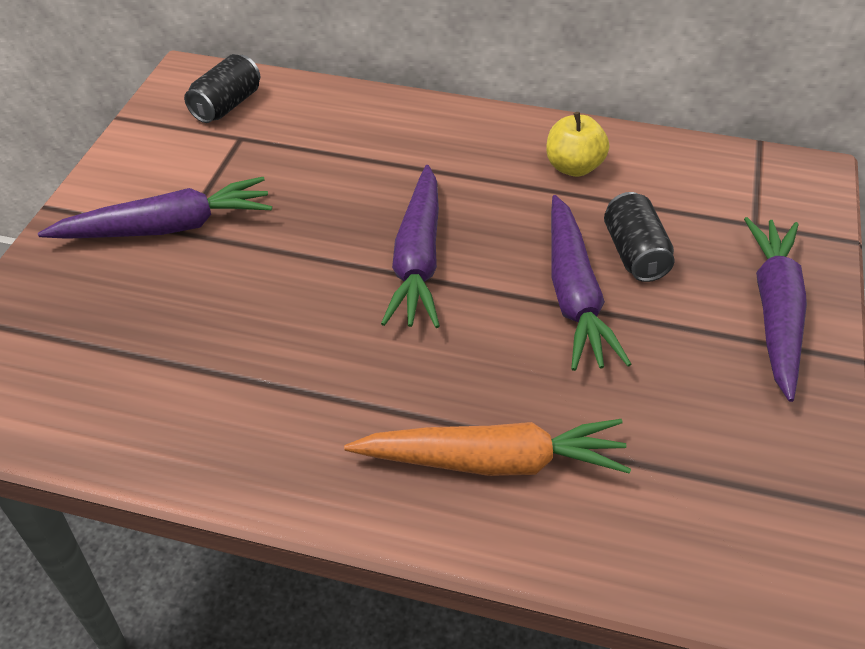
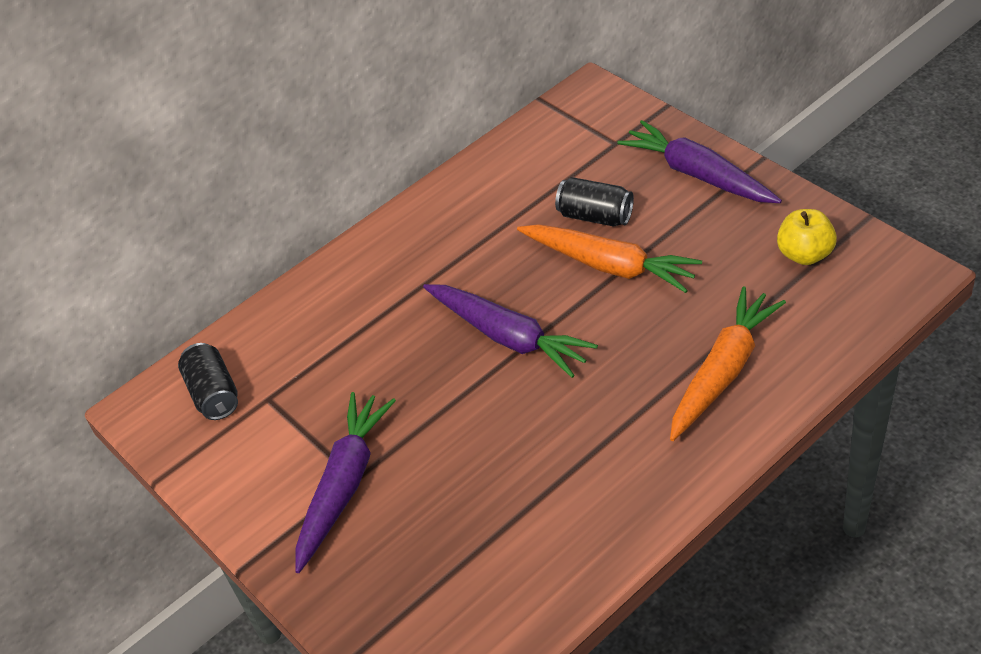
camera: 50 degrees left, 0 degrees up
yellow apple [546,112,609,177] -> yellow apple moved to [777,209,837,265]
purple carrot [551,195,631,371] -> orange carrot [517,224,702,293]

